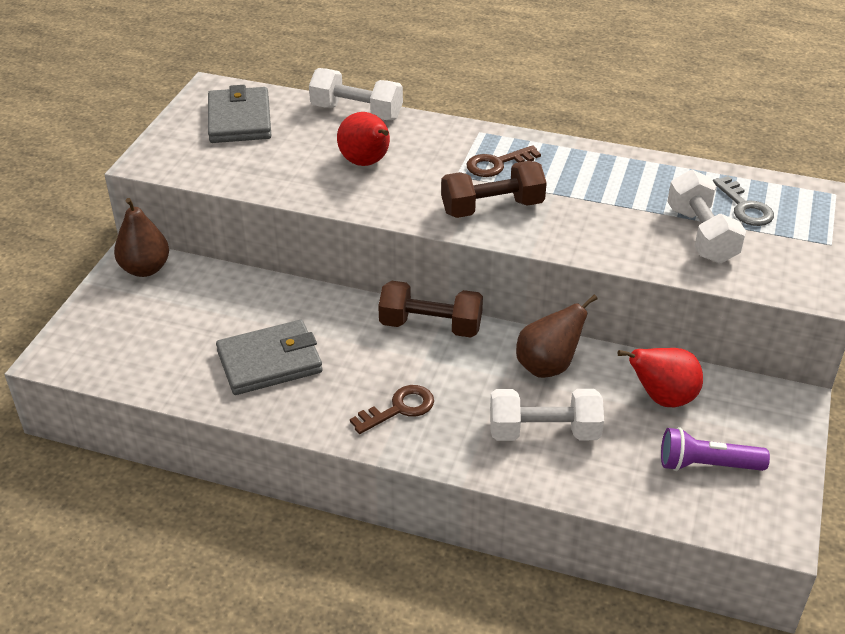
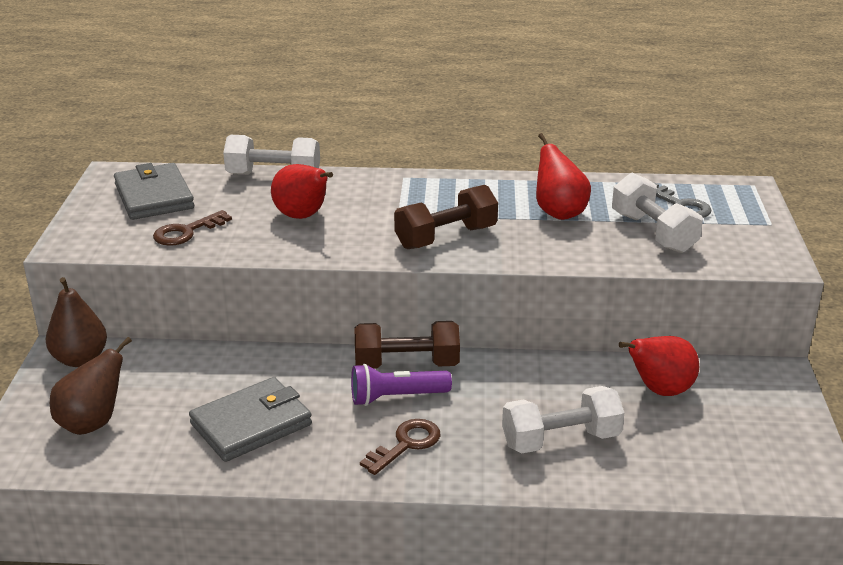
camera: 15 degrees left, 10 degrees down
brown key [467,145,541,177] -> brown key moved to [153,210,232,246]
brown pear [516,294,598,378] -> brown pear moved to [50,337,132,435]
purple flashlight [661,427,770,471] -> purple flashlight moved to [351,364,452,406]
none -> red pear [536,133,591,220]

